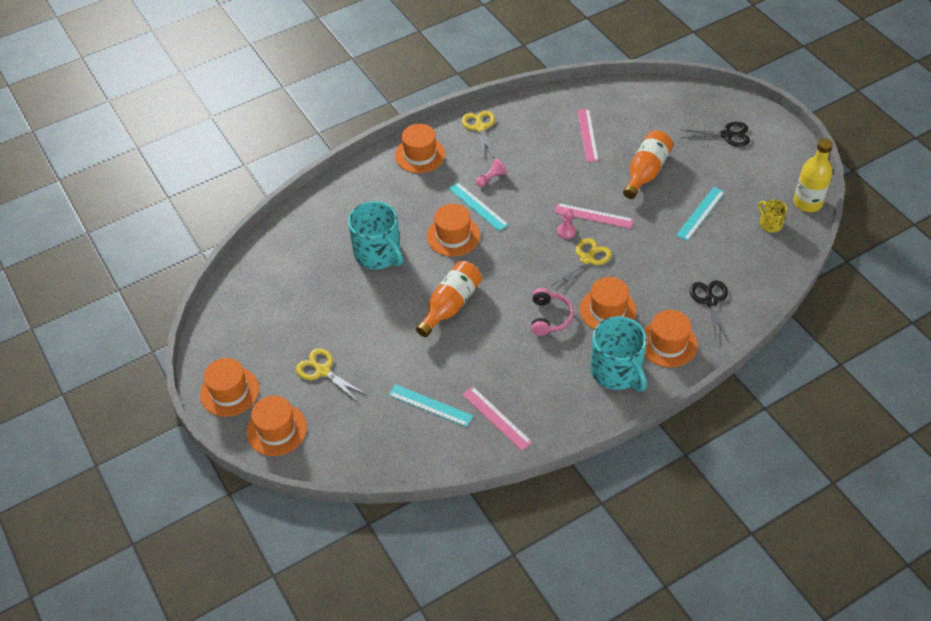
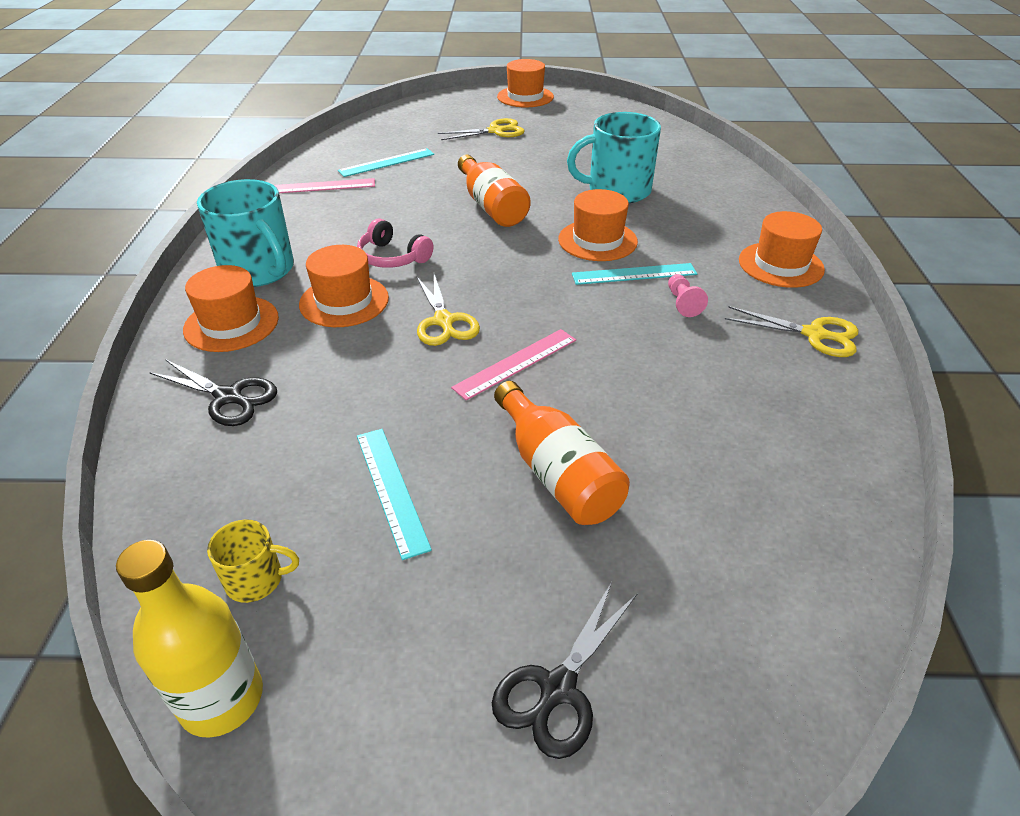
camera: 120 degrees right, 10 degrees down
orange hat [246,396,307,456] -> none
pink pawn [557,208,576,239] -> none
pink ruler [577,109,599,162] -> none
turquoise mug [590,316,647,391] -> turquoise mug turned 135 degrees counterclockwise [197,179,294,287]

